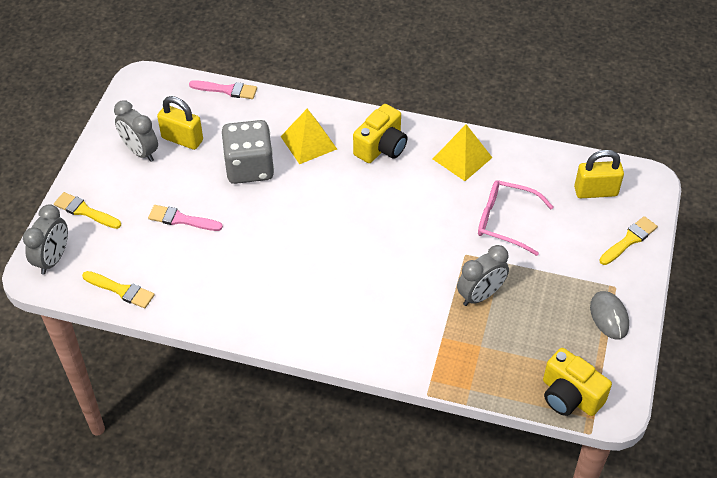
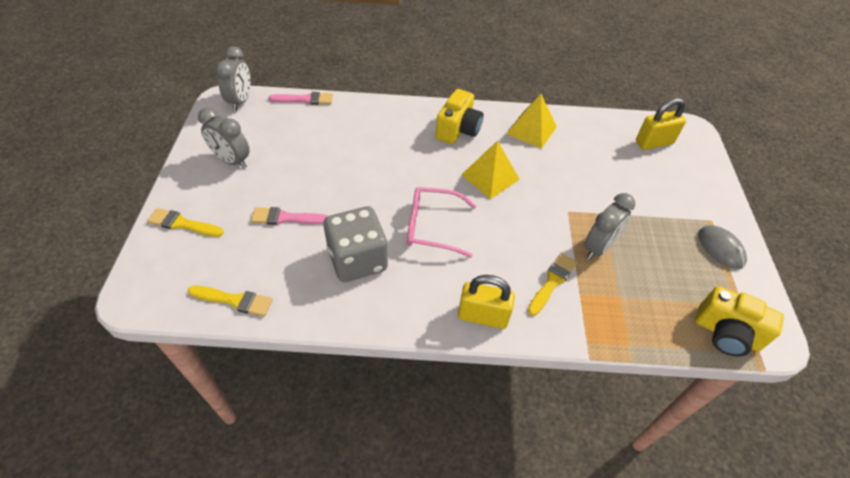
camera: 15 degrees left, 0 degrees up
grey clock [23,204,68,274] -> grey clock moved to [215,46,250,111]
yellow padlock [157,96,203,150] -> yellow padlock moved to [458,275,515,329]
grey dice [222,120,274,184] -> grey dice moved to [323,206,388,282]
yellow pyramid [281,109,337,164] -> yellow pyramid moved to [461,140,520,199]
pink glasses [478,180,553,256] -> pink glasses moved to [407,187,476,258]
yellow brush [599,216,658,265] -> yellow brush moved to [528,253,577,316]

